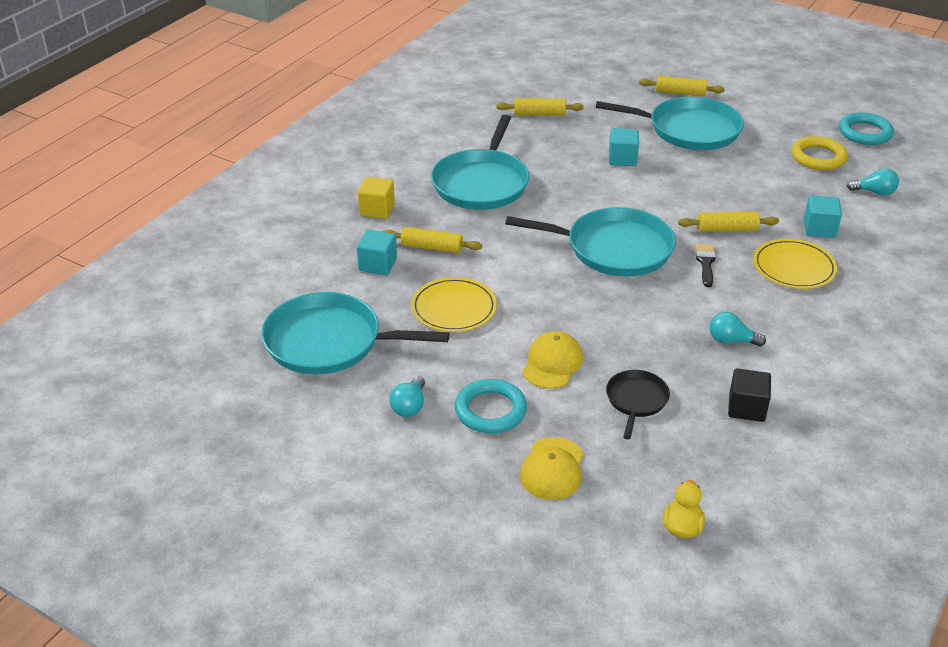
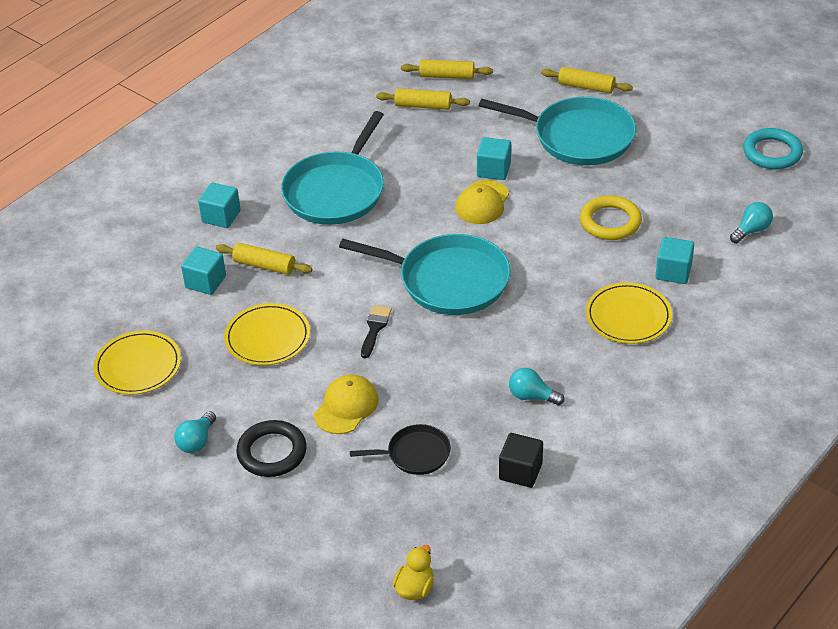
camera: 10 degrees right, 5 degrees up
turquoise pan [261,292,450,375] -> yellow plate [94,330,181,395]
yellow cube [358,177,395,219] -> turquoise cube [198,183,241,228]
turquoise ring [455,379,527,433] -> black ring [236,420,307,477]
yellow cap [520,437,583,500] -> yellow cap moved to [456,180,509,224]
black pan [606,370,670,439] -> black pan turned 60 degrees clockwise [350,424,451,475]
yellow rolling pin [678,212,779,232] -> yellow rolling pin moved to [401,60,493,79]
black brush [696,244,716,287] -> black brush moved to [361,305,392,359]
yellow ring [791,136,848,170] -> yellow ring moved to [580,196,642,240]
turquoise light bulb [847,168,899,196] -> turquoise light bulb turned 60 degrees counterclockwise [730,202,773,243]

